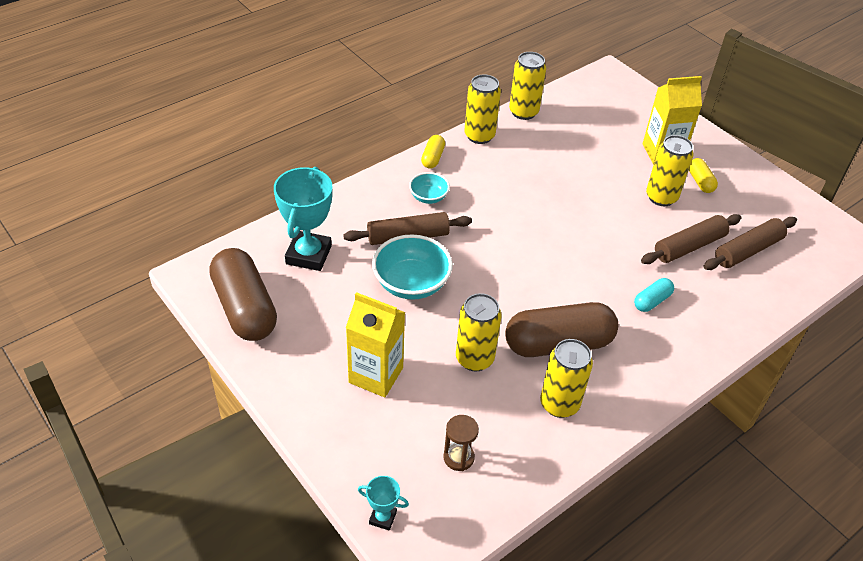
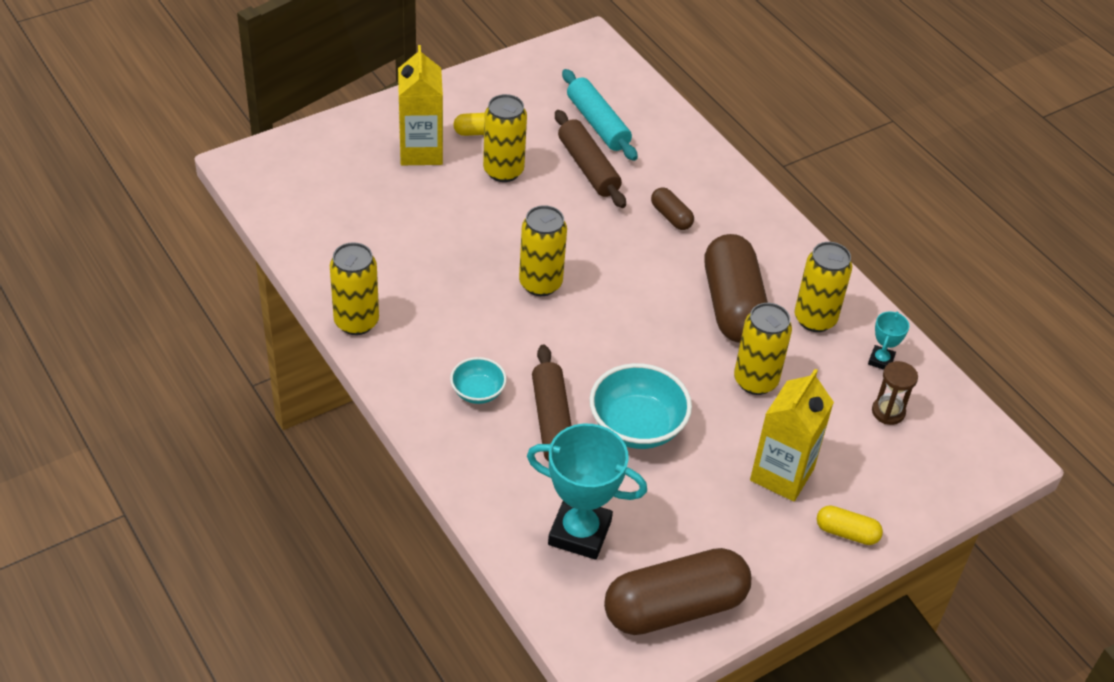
camera: 85 degrees left, 0 degrees up
turquoise trophy [358,476,409,531] -> turquoise trophy moved to [868,311,909,370]
yellow capsule [421,135,445,169] -> yellow capsule moved to [817,506,883,545]
yellow can [509,52,546,120] -> yellow can moved to [519,205,567,296]
turquoise capsule [634,278,674,312] -> brown capsule [651,187,694,230]
brown rolling pin [703,217,797,270] -> turquoise rolling pin [562,69,638,161]

